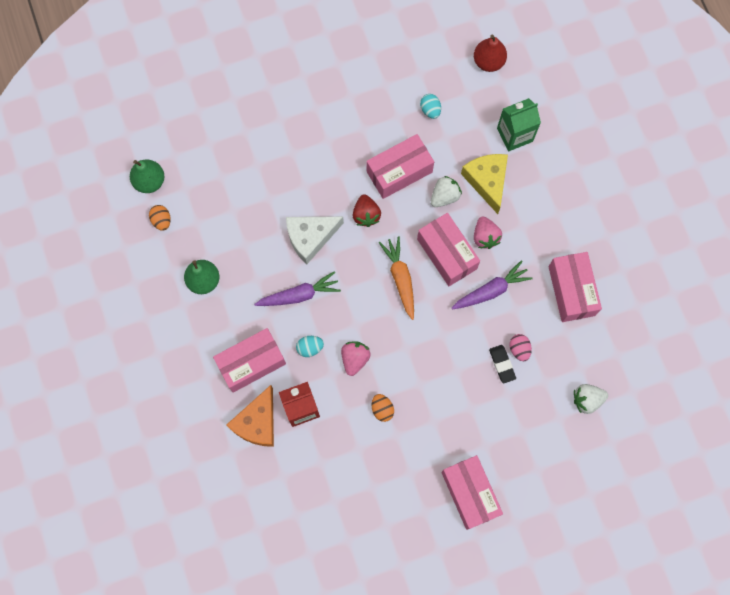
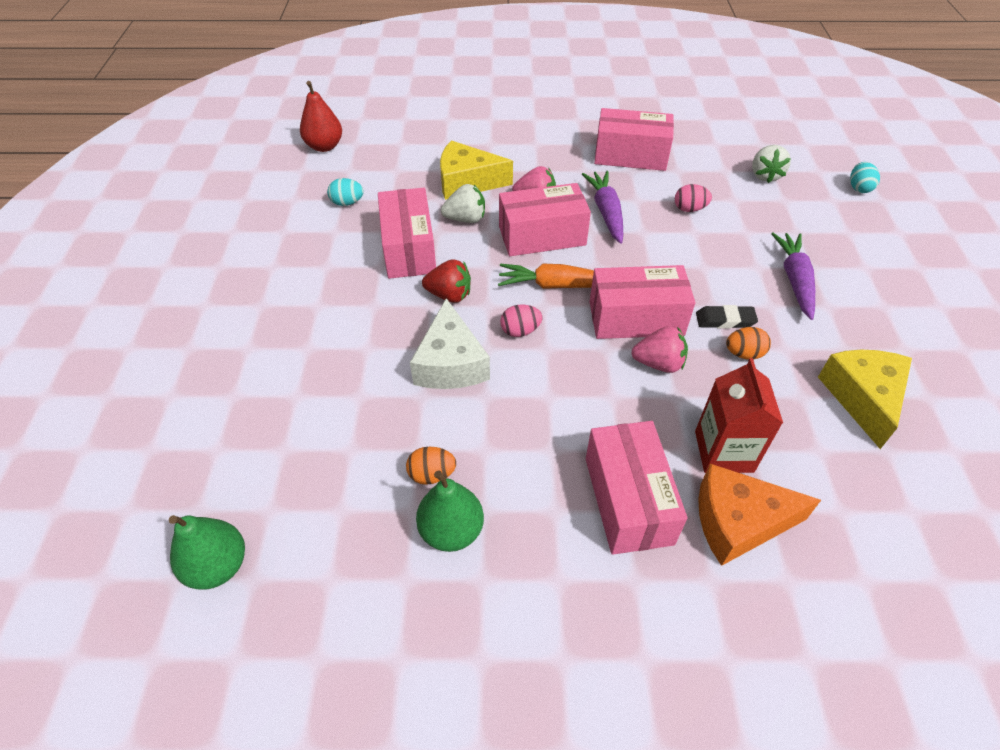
camera: 70 degrees left, 25 degrees down
orange egg [149,205,171,231] -> orange egg moved to [406,447,456,485]
orange cheese [226,385,274,447] -> orange cheese turned 135 degrees clockwise [698,464,821,566]
purple carrot [254,271,341,306] -> purple carrot moved to [771,233,815,320]
turquoise egg [296,336,324,357] -> turquoise egg moved to [850,162,880,193]
pink strawberry [341,341,371,376] -> pink strawberry turned 150 degrees clockwise [631,326,688,373]
white strawberry [431,176,462,207] -> white strawberry turned 105 degrees clockwise [441,184,485,223]
pink box [441,455,503,530] -> pink box moved to [589,265,695,339]
black eraser [489,345,516,383] -> black eraser moved to [696,305,758,329]
green carton [497,98,541,152] -> none
none -> pink egg [500,304,542,337]
none -> yellow cheese [818,350,912,449]

